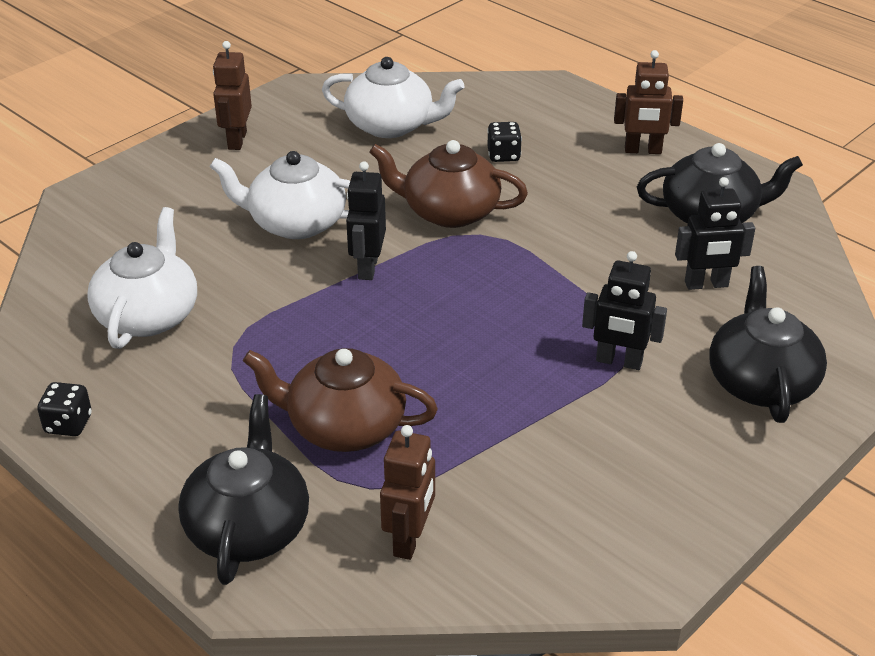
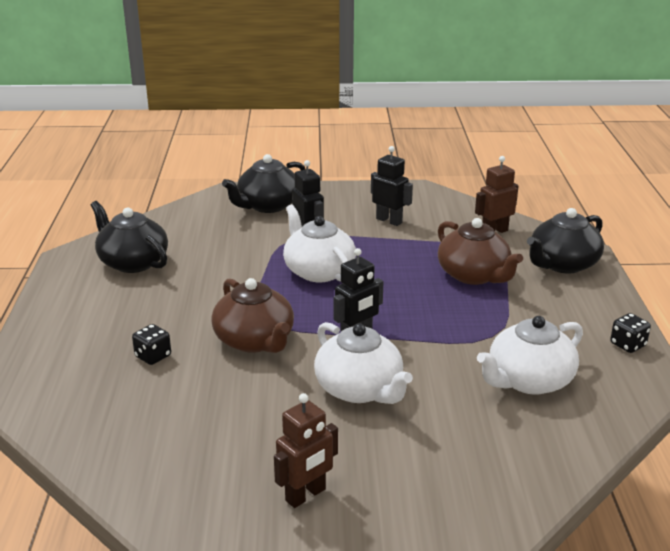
camera: 135 degrees left, 10 degrees down
white teapot [322,57,465,138] -> white teapot moved to [283,204,356,282]
brown robot [614,50,683,154] -> none
black robot [675,177,755,290] -> black robot moved to [371,146,413,226]

